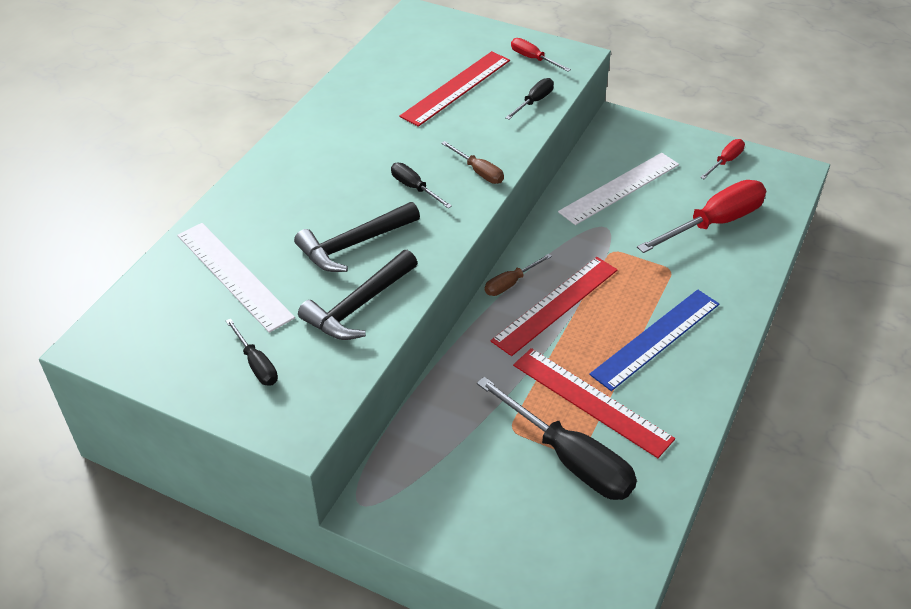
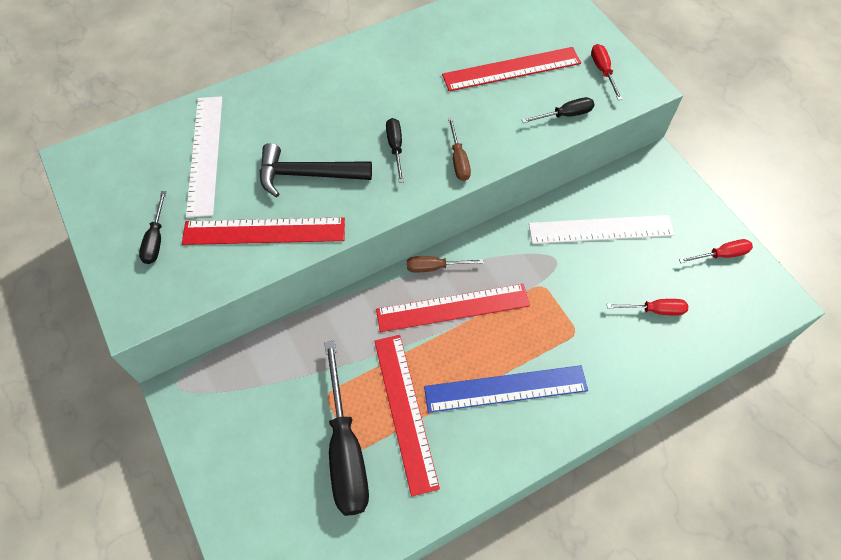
camera: 35 degrees right, 15 degrees up
black hammer [298,250,417,340] -> red ruler [182,217,345,245]
red screwdriver [637,180,766,253] -> red screwdriver [607,299,688,315], size x0.49

